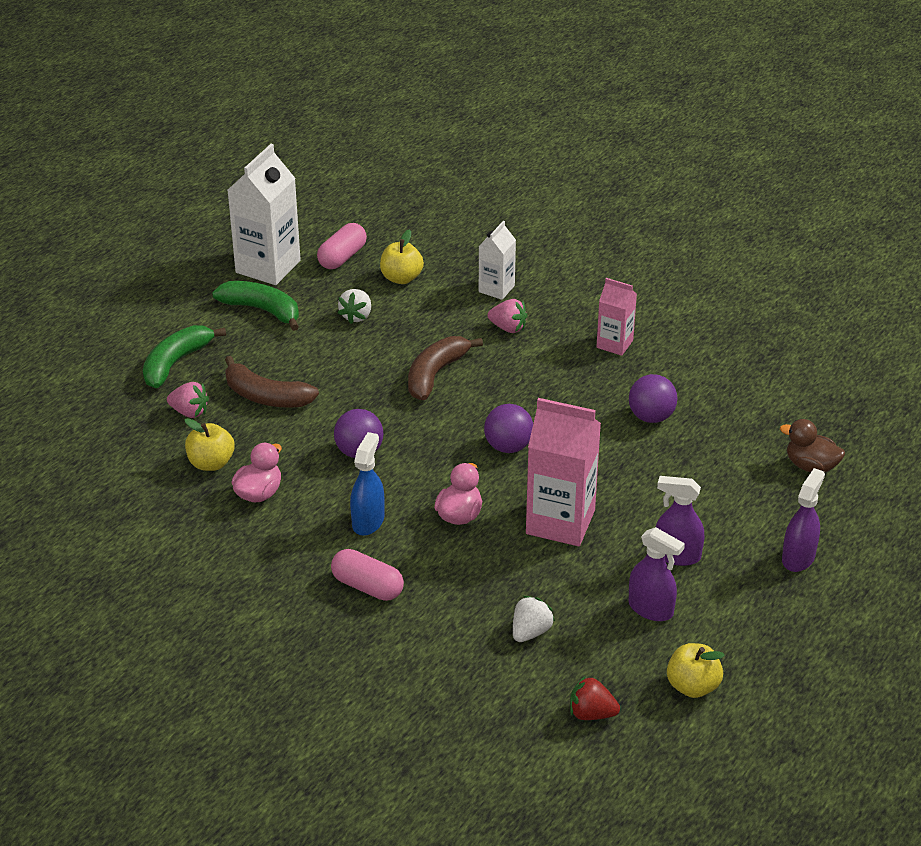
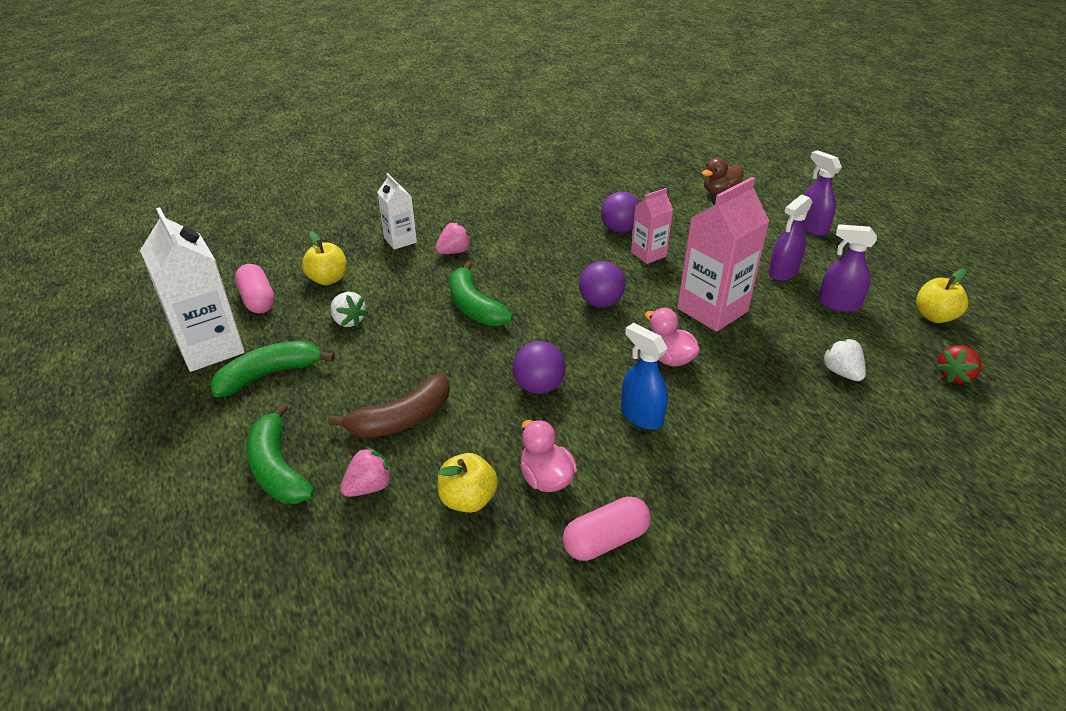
camera: 60 degrees left, 0 degrees up
pink capsule [331,549,404,601] -> pink capsule moved to [563,496,651,561]
brown banana [408,336,483,400] -> green banana [449,261,513,326]
pink carton [597,278,637,356] -> pink carton moved to [631,188,673,264]
purple spray bottle [628,527,685,621] -> purple spray bottle turned 135 degrees counterclockwise [818,224,877,312]

